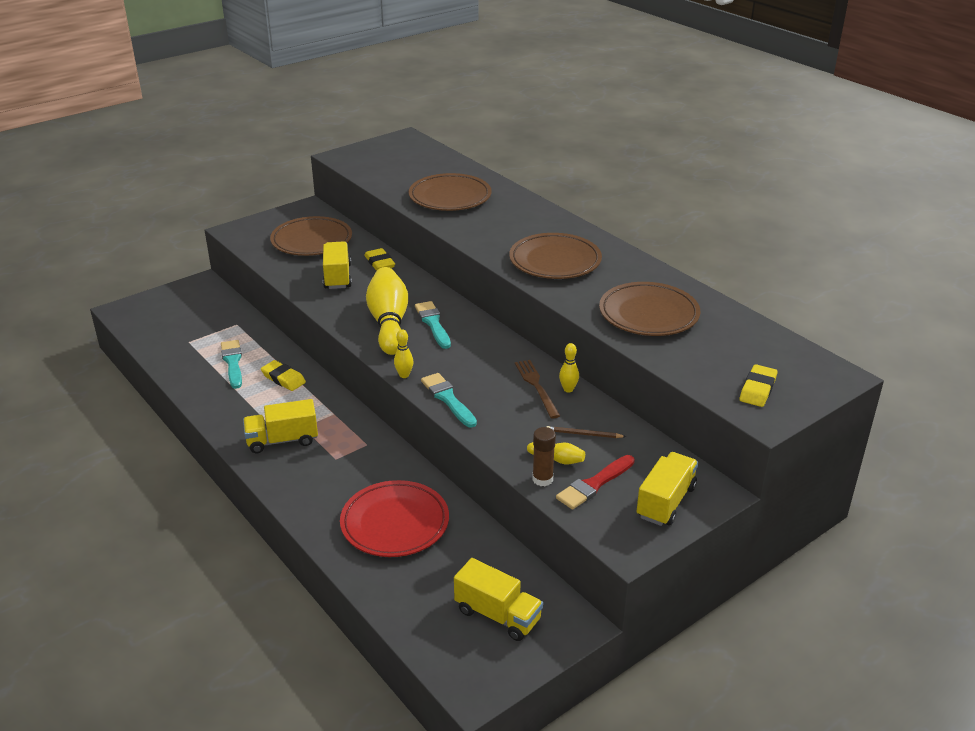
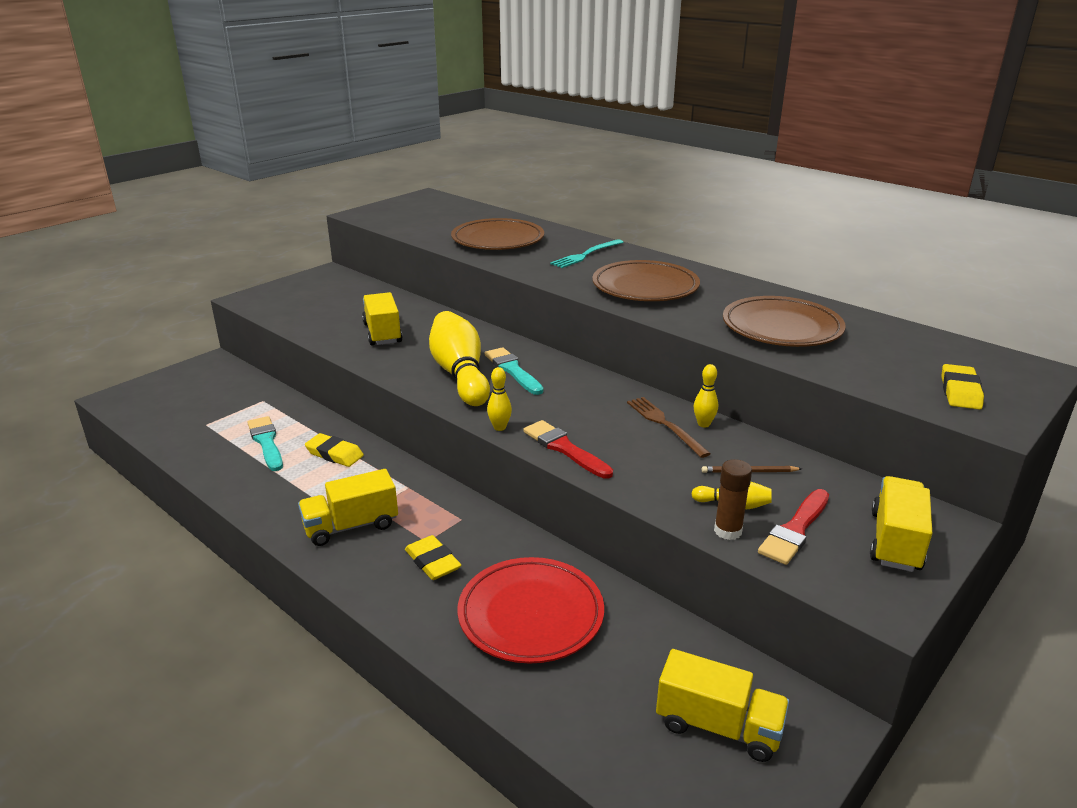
camera: 10 degrees left, 5 degrees down
brown plate [270,216,352,256] -> none
yellow eraser [364,248,395,271] -> yellow eraser moved to [405,535,462,580]
turquoise brush [421,373,477,428] -> red brush [524,420,613,478]
none -> turquoise fork [550,239,624,268]

